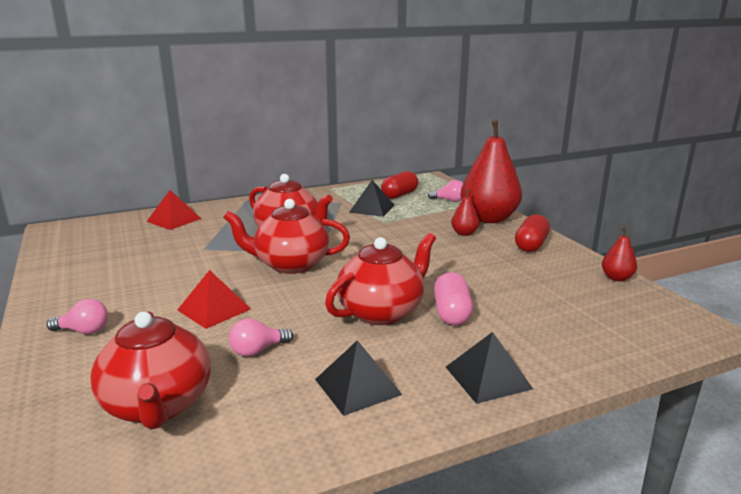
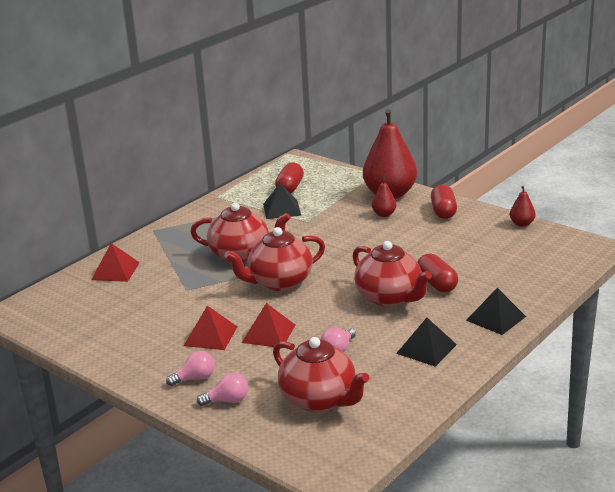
camera: 25 degrees left, 5 degrees up
red teapot [325,233,436,325] -> red teapot turned 120 degrees clockwise [352,241,432,307]
pink light bulb [428,180,463,202] -> pink light bulb moved to [197,373,248,406]
pink capsule [434,272,473,325] -> red capsule [417,254,458,292]
none -> red pyramid [184,306,238,350]

